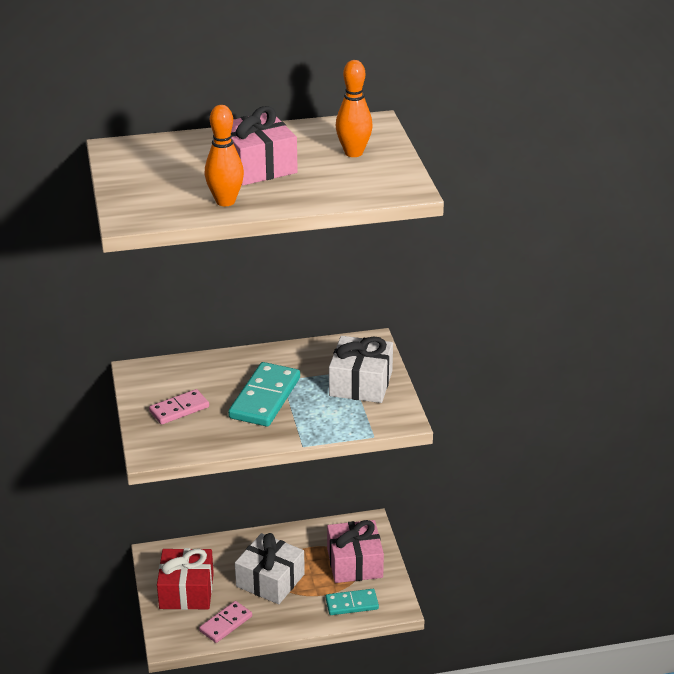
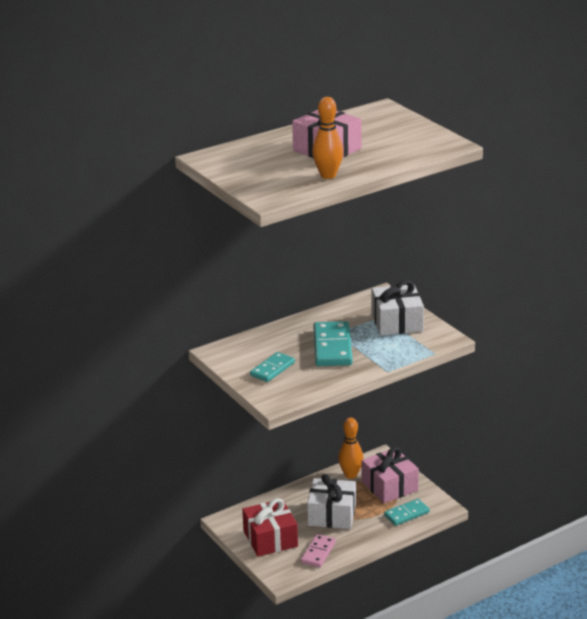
camera: 20 degrees left, 5 degrees down
pink domino [149,389,209,425] -> turquoise domino [250,352,295,382]
orange bowling pin [336,60,373,157] -> orange bowling pin moved to [338,418,363,479]

